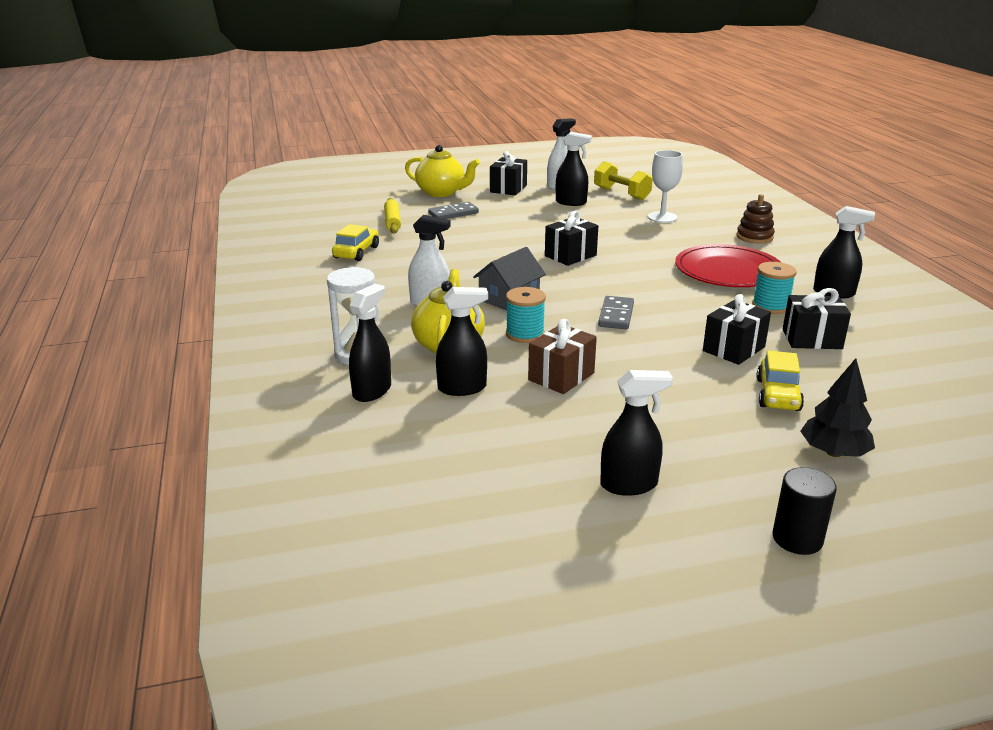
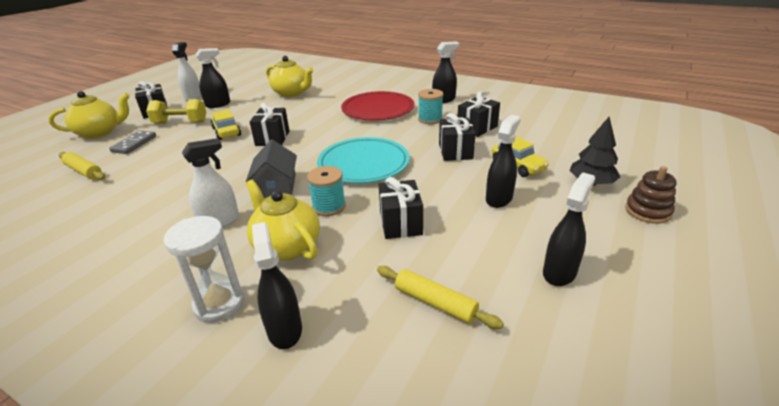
camera: 45 degrees left, 5 degrees up
yellow car [332,224,379,261] -> yellow car moved to [211,110,241,140]
black spray bottle [436,287,488,396] -> black spray bottle moved to [486,115,521,208]
brown gift [528,319,597,394] -> black gift [379,177,423,239]
yellow dumbbell [594,161,653,200] -> yellow dumbbell moved to [146,99,206,124]
grey domino [598,296,634,329] -> turquoise plate [317,137,410,183]
white goblet [648,150,683,223] -> yellow teapot [266,56,313,97]
brown stacking toy [737,194,775,244] -> brown stacking toy moved to [625,166,676,224]
black cylinder [772,467,837,555] -> none
none -> yellow rolling pin [377,266,504,329]

